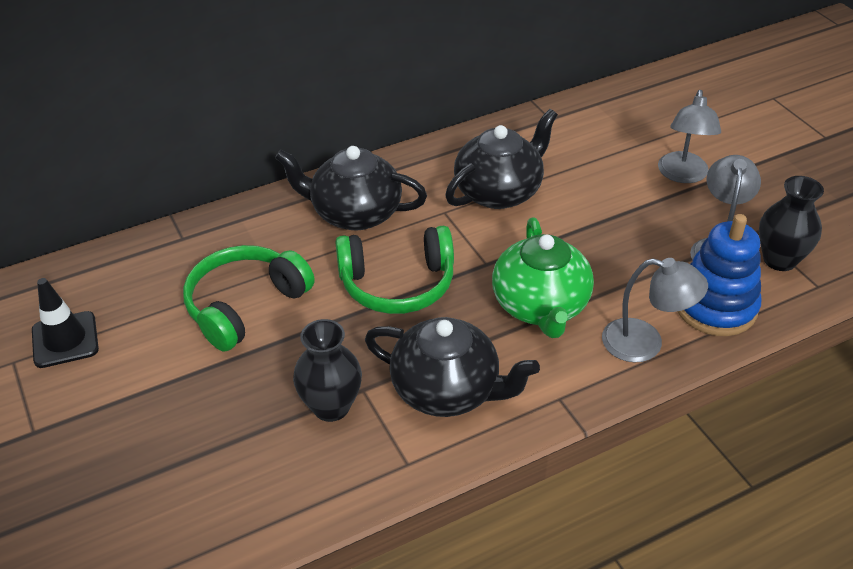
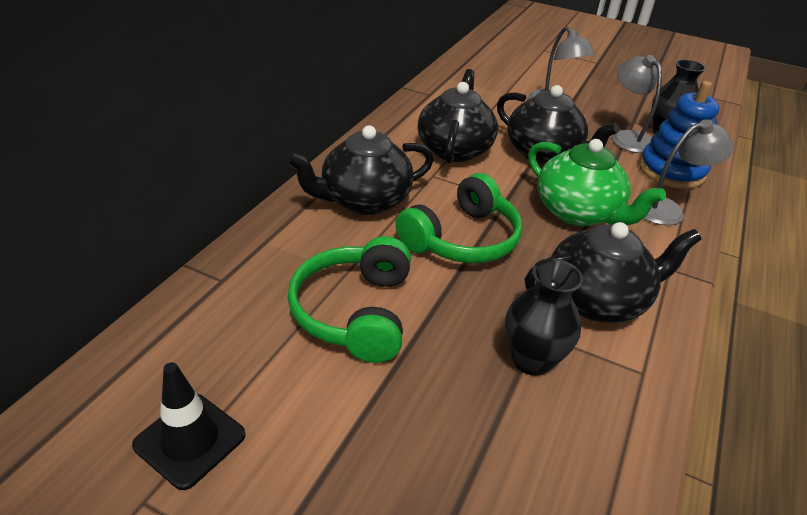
camera: 40 degrees left, 5 degrees down
none -> black teapot [497,85,619,164]

